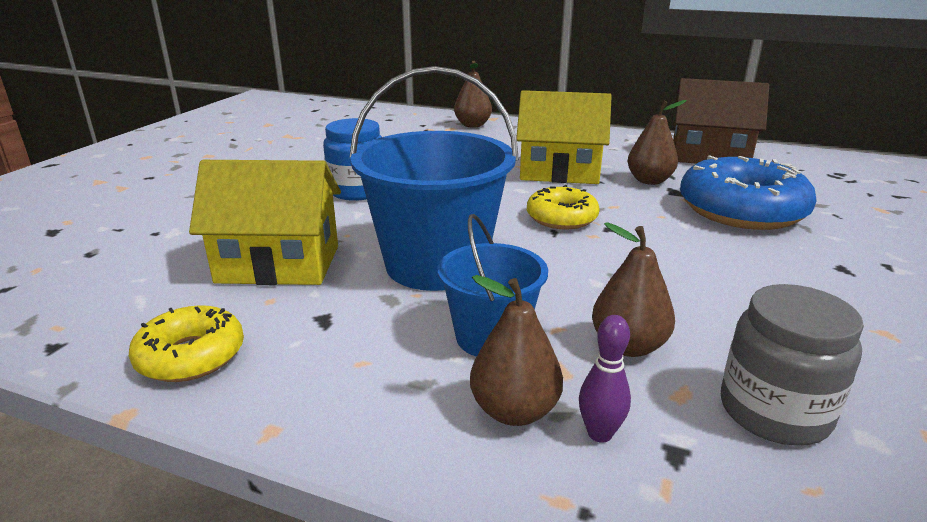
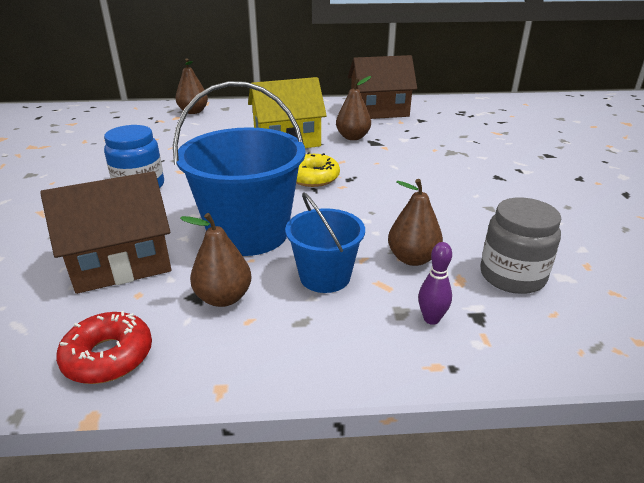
camera: 25 degrees left, 5 degrees up
yellow donut [129,305,244,382] -> red donut [56,311,152,384]
yellow house [189,160,341,285] -> brown house [40,171,171,294]
brown pear [470,275,563,426] -> brown pear moved to [180,213,252,307]
blue donut [680,155,817,230] -> none

